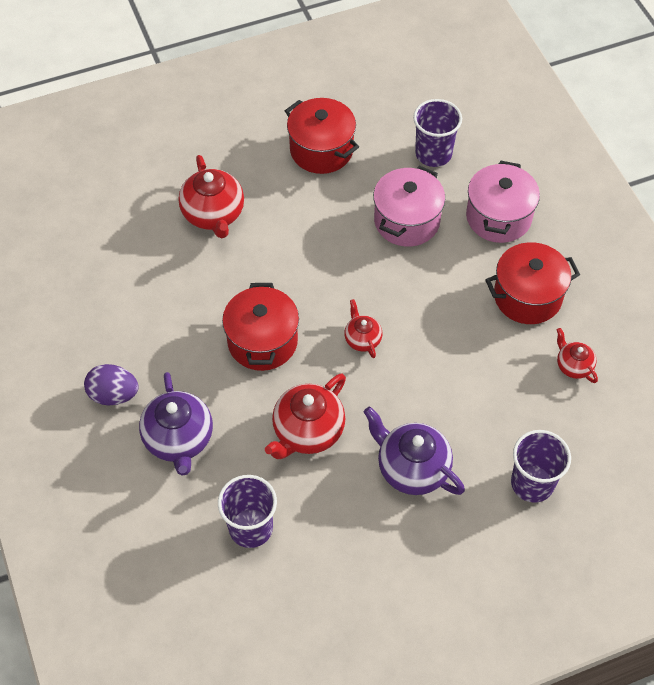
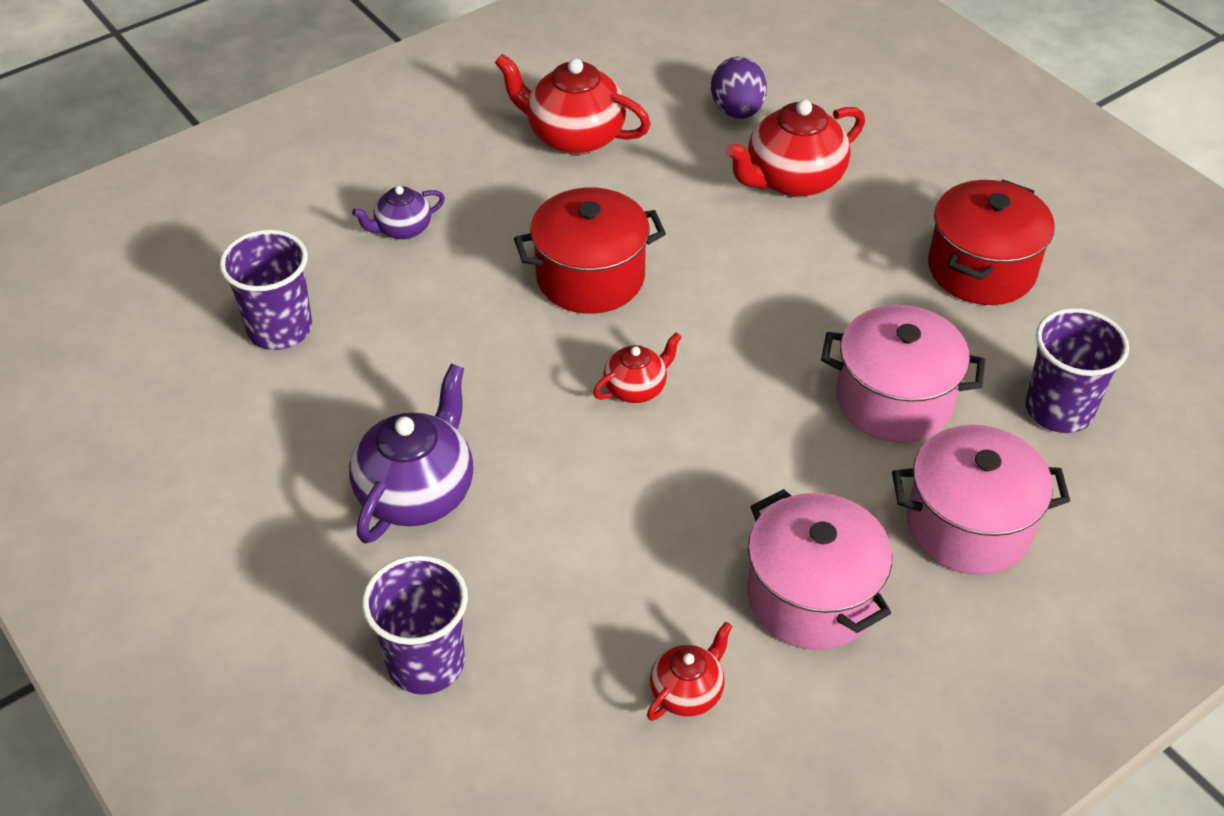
camera: 75 degrees right, 10 degrees down
purple egg [84,364,139,405] -> purple egg moved to [711,57,767,119]
purple teapot [139,372,213,476] -> purple teapot [352,186,445,239], size x0.55
red teapot [265,373,346,459] -> red teapot moved to [495,54,651,155]
red pot [485,242,580,324] -> pink pot [747,489,892,650]

